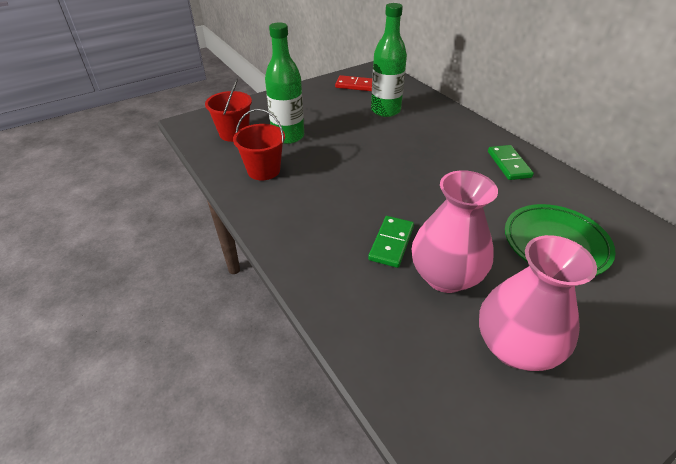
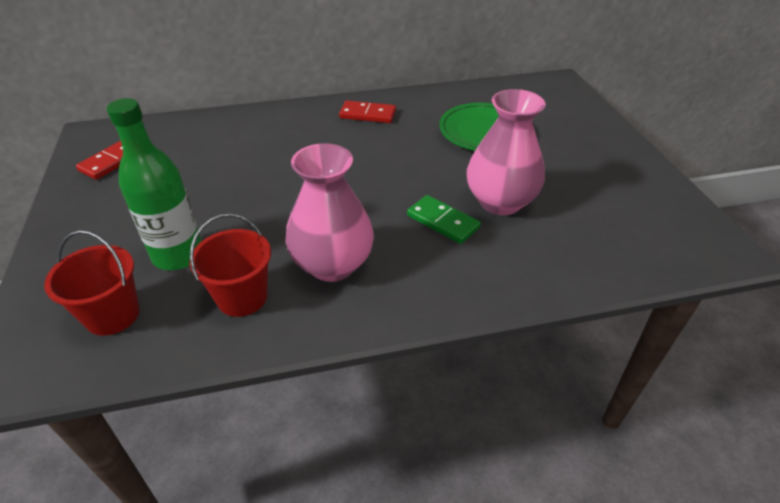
camera: 70 degrees left, 0 degrees up
green bottle [371,3,407,117] -> none
pink vase [479,235,597,371] -> pink vase moved to [285,143,374,282]
green domino [488,145,534,180] -> red domino [339,101,396,123]

